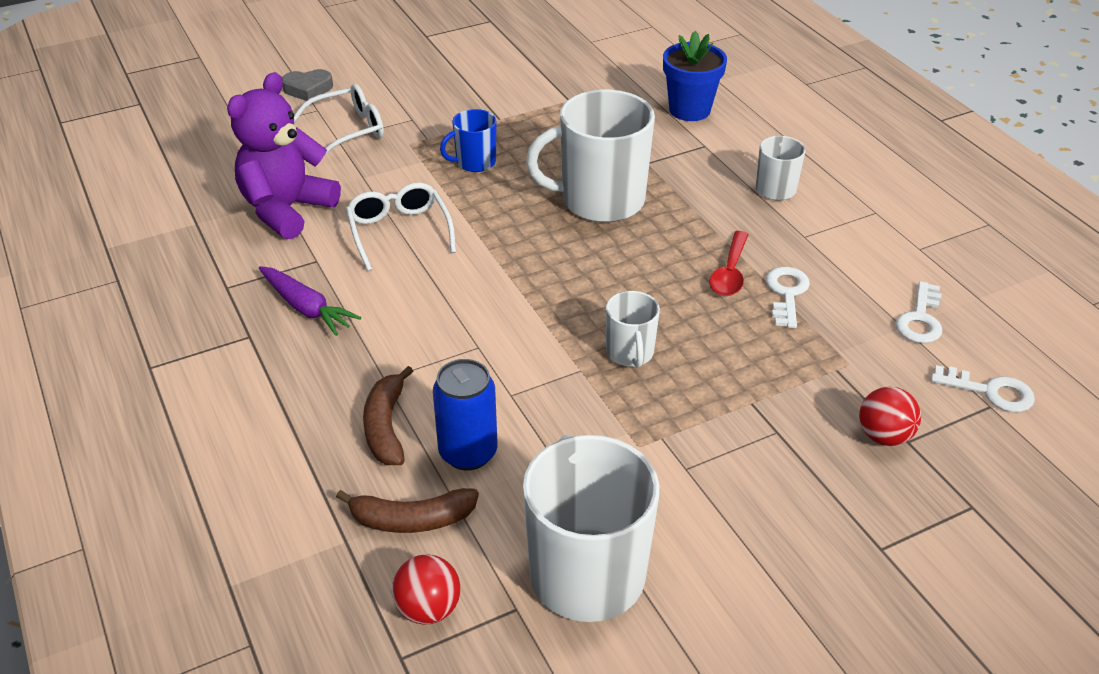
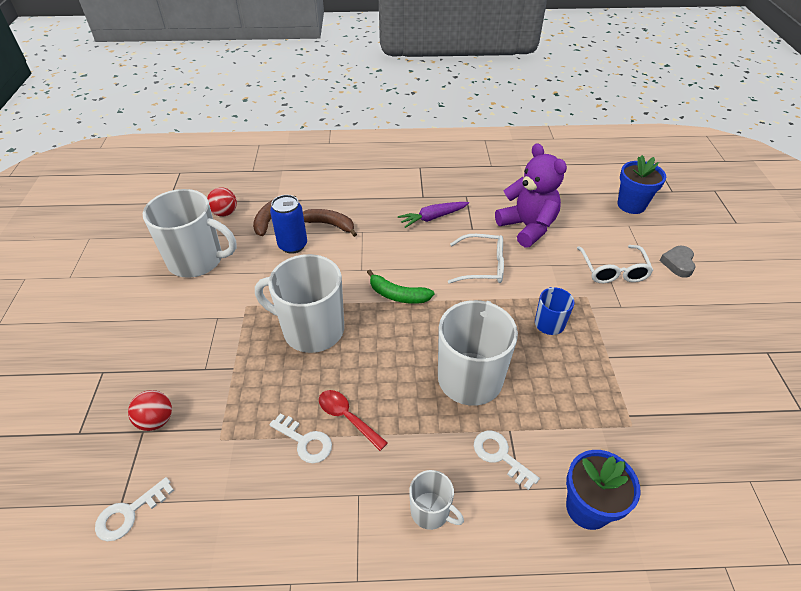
camera: 115 degrees right, 5 degrees up
white mug [606,291,660,368] -> white mug [255,254,344,353], size x2.00
white key [896,281,942,343] -> white key moved to [474,431,540,490]
none -> green banana [367,270,434,304]
none -> blue flower pot [618,155,666,214]

